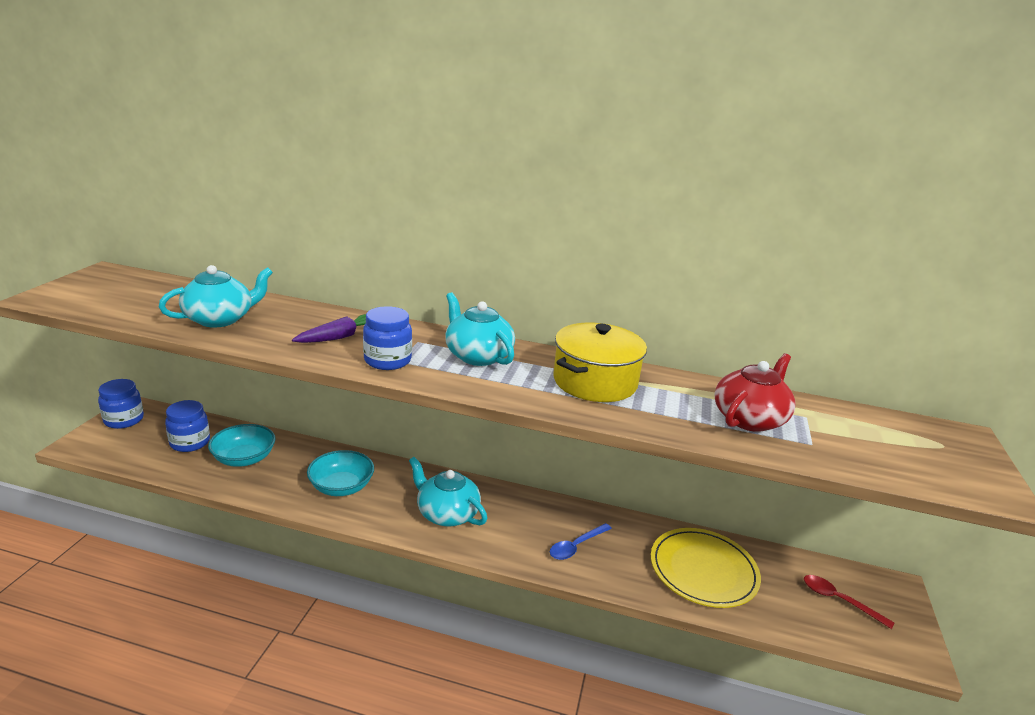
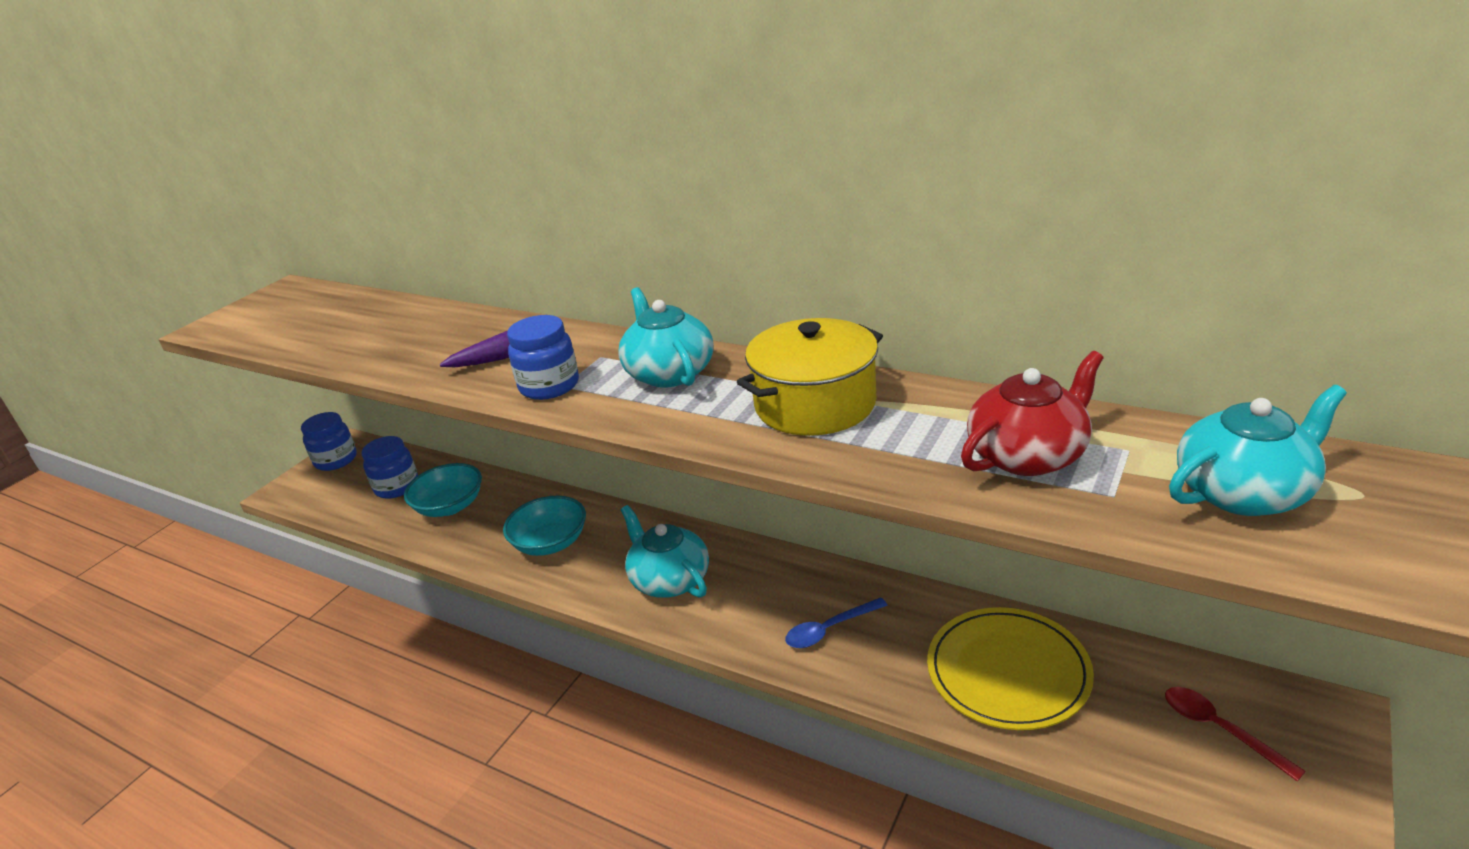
camera: 20 degrees right, 5 degrees up
turquoise teapot [159,265,273,327] -> turquoise teapot moved to [1169,385,1347,516]

